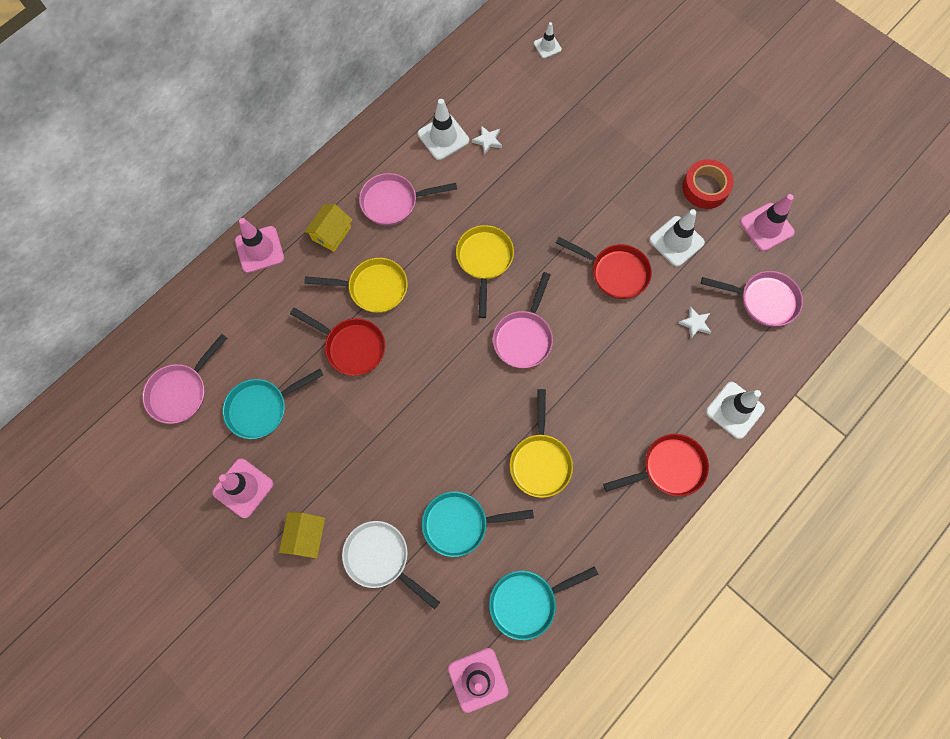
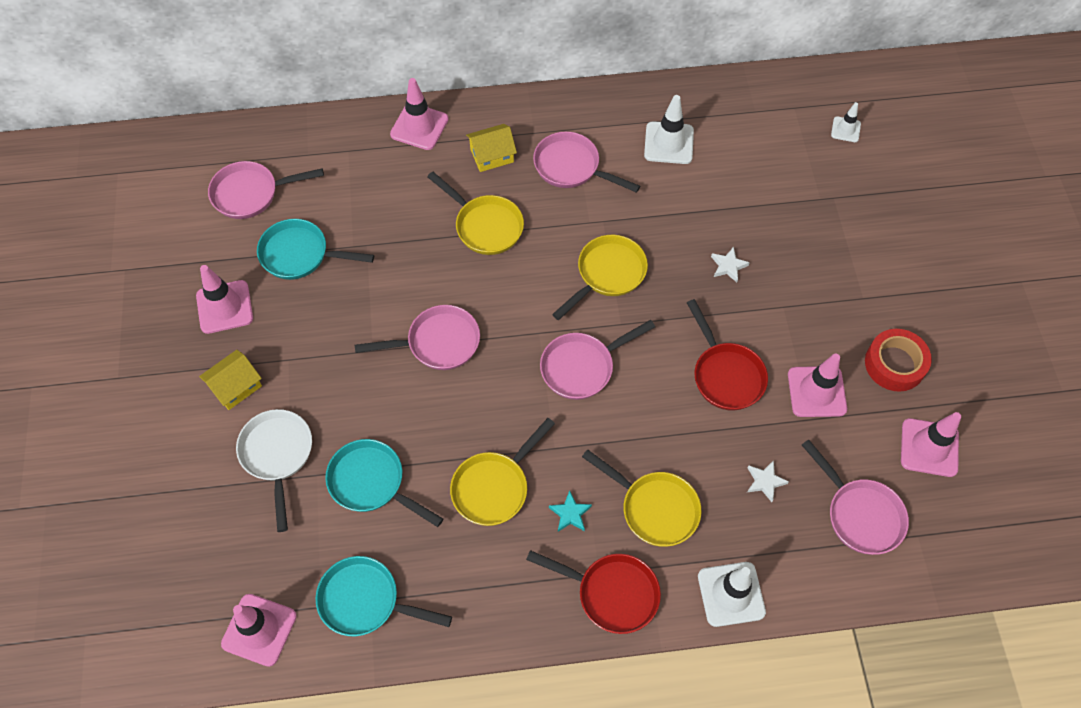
camera: 40 degrees right, 10 degrees down
red pan [290,308,385,376] -> none
white star [472,126,502,155] -> white star moved to [711,247,750,282]
white traffic cone [649,209,705,267] -> pink traffic cone [788,353,847,417]
none -> pink pan [355,305,480,370]
none -> turquoise star [549,491,592,532]
none -> yellow pan [582,449,701,547]

